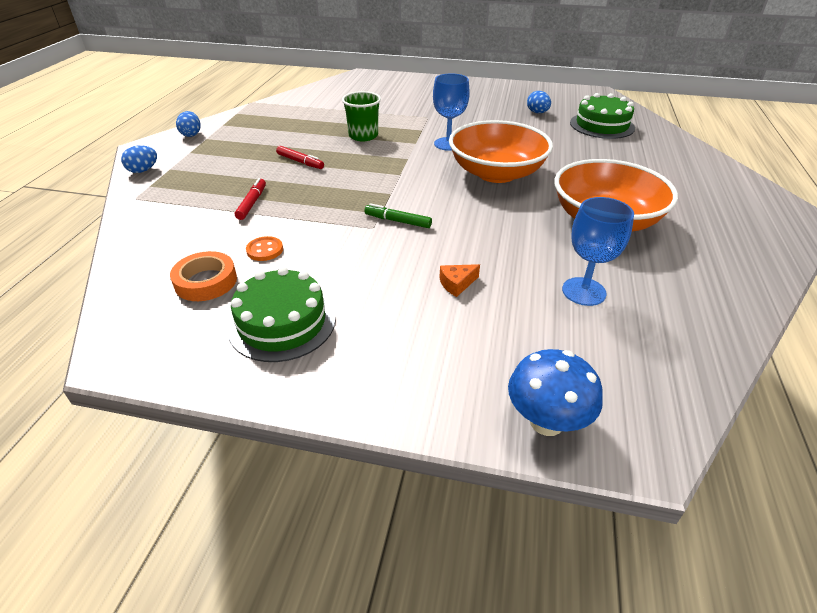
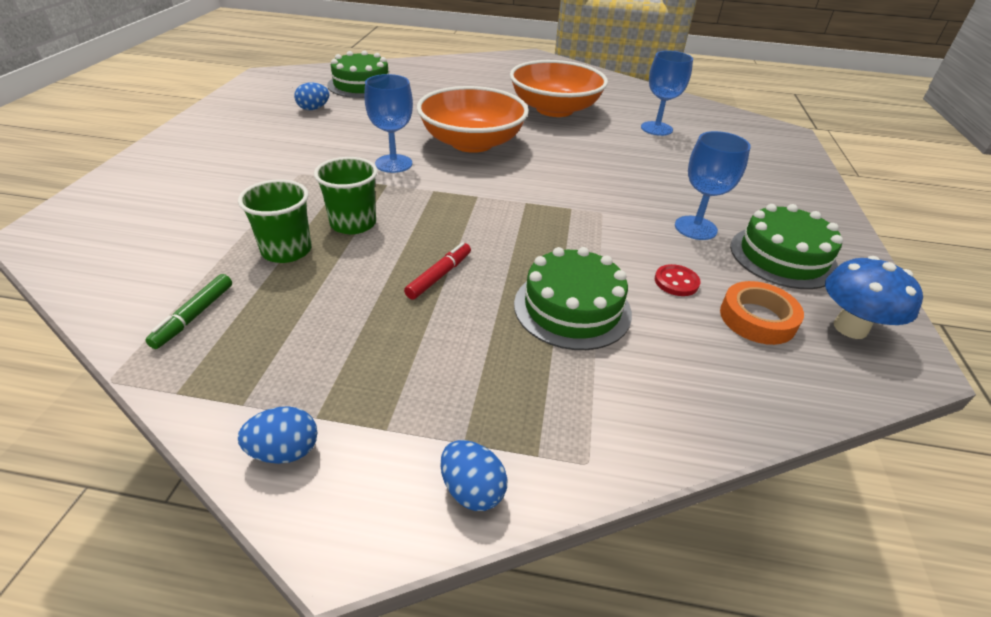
camera: 95 degrees left, 0 degrees up
red marker [235,178,266,220] -> green cake [514,247,632,350]
orange button [246,236,283,261] -> red button [655,264,700,296]
green marker [364,203,432,228] -> green marker moved to [145,274,232,349]
orange cheese [439,264,480,297] -> none
blue mushroom [508,349,603,436] -> blue mushroom moved to [825,256,923,339]
none -> green cup [238,179,312,263]
none -> blue goblet [675,131,751,240]

